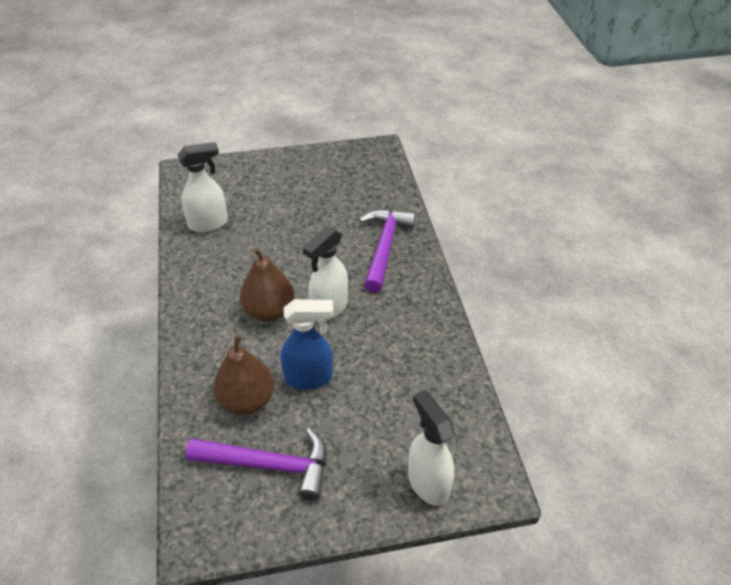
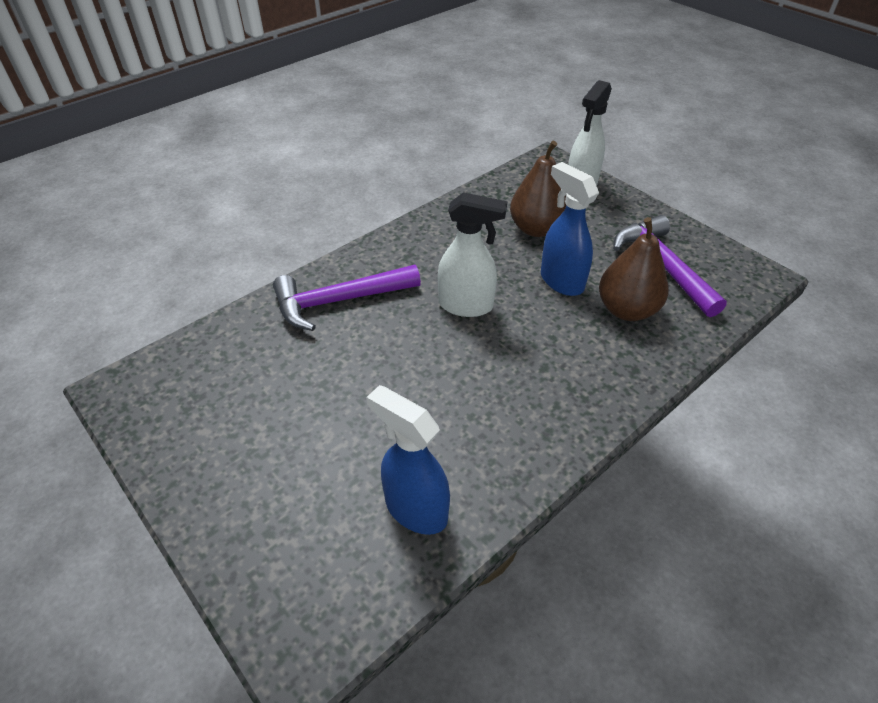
camera: 120 degrees left, 0 degrees up
white spray bottle [178,142,228,232] -> blue spray bottle [366,385,450,535]
brown pear [240,247,294,322] -> brown pear moved to [510,141,566,237]

